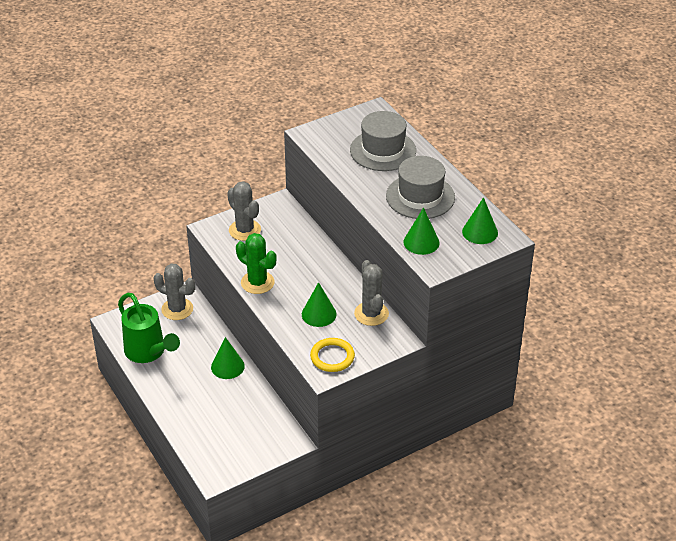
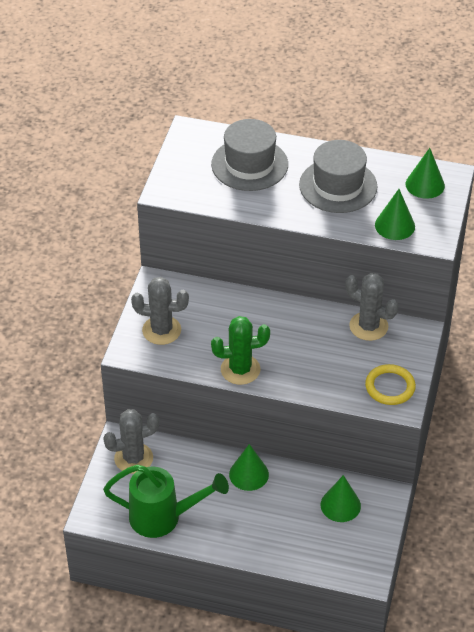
camera: 45 degrees left, 5 degrees up
green cone [302,282,337,327] -> green cone moved to [321,475,361,522]

